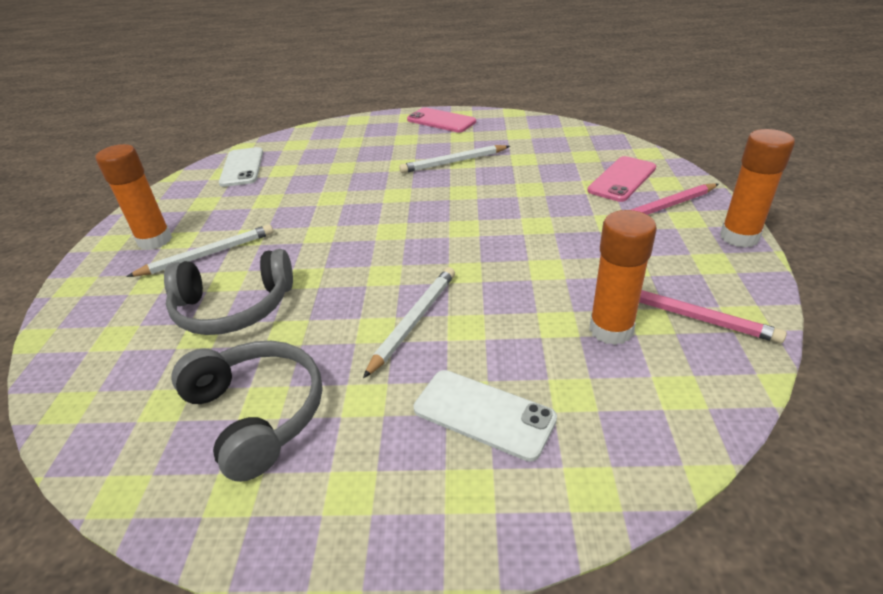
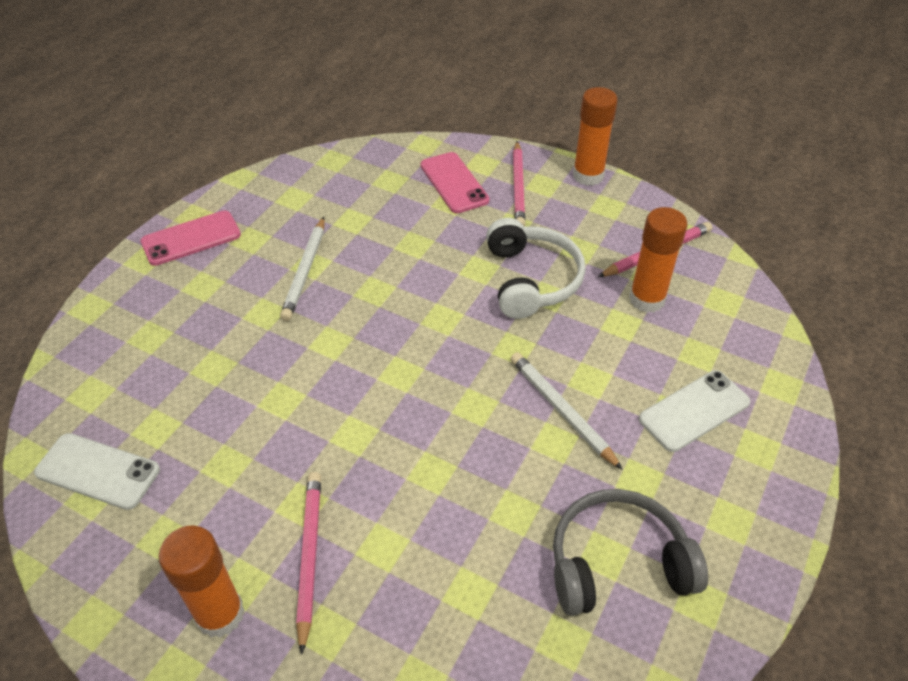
camera: 65 degrees left, 10 degrees up
white pencil [126,224,274,277] -> pink pencil [296,472,321,655]
grey headphones [164,249,293,335] -> none
none -> white headphones [486,218,586,319]

